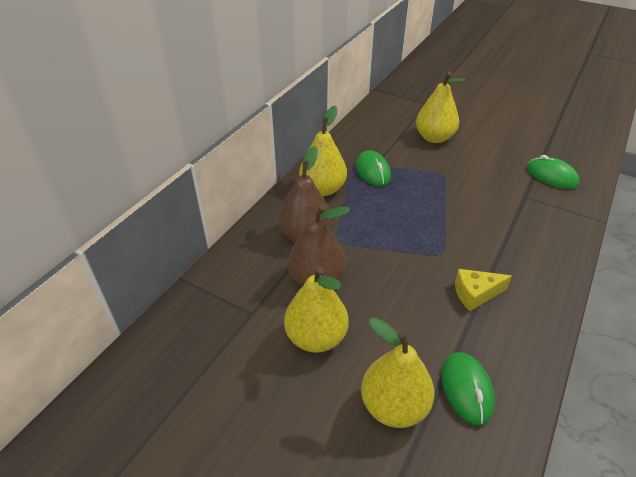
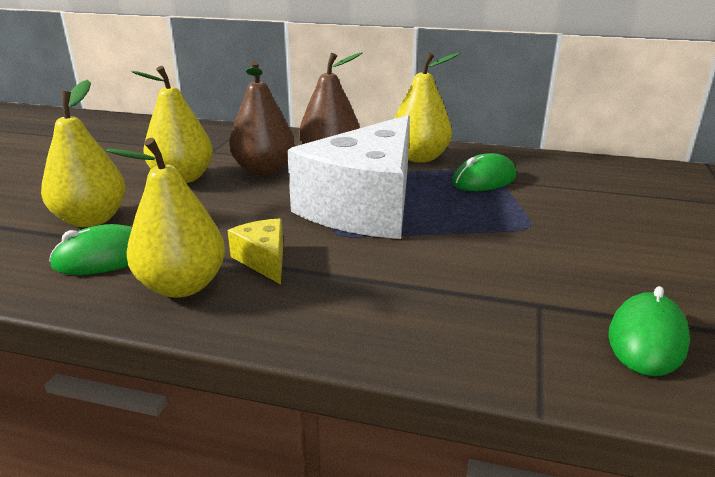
camera: 75 degrees right, 15 degrees down
yellow pear [416,72,465,143] -> yellow pear moved to [106,138,225,298]
none -> white cheese [287,115,410,239]

